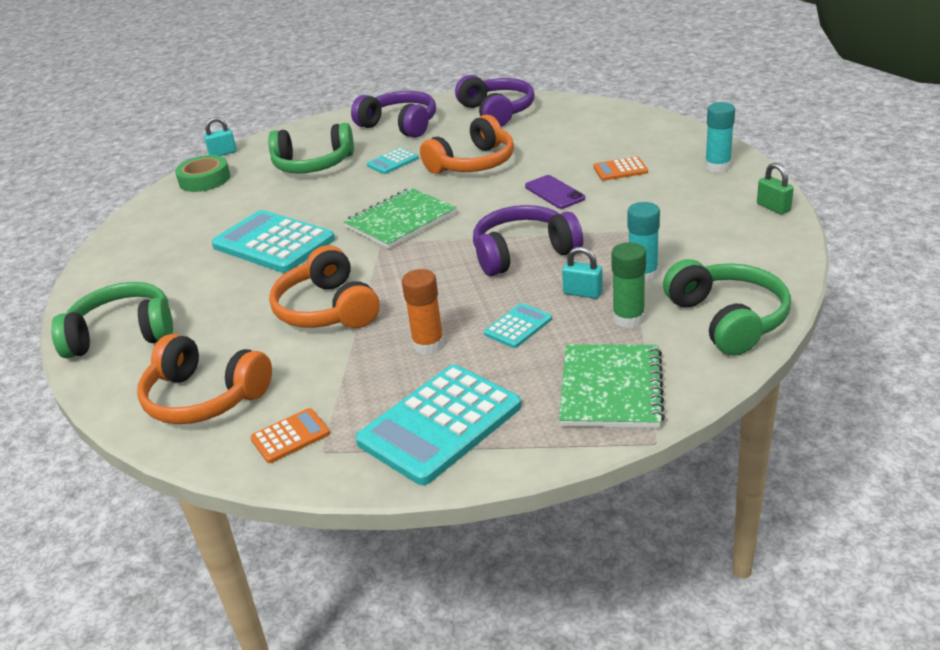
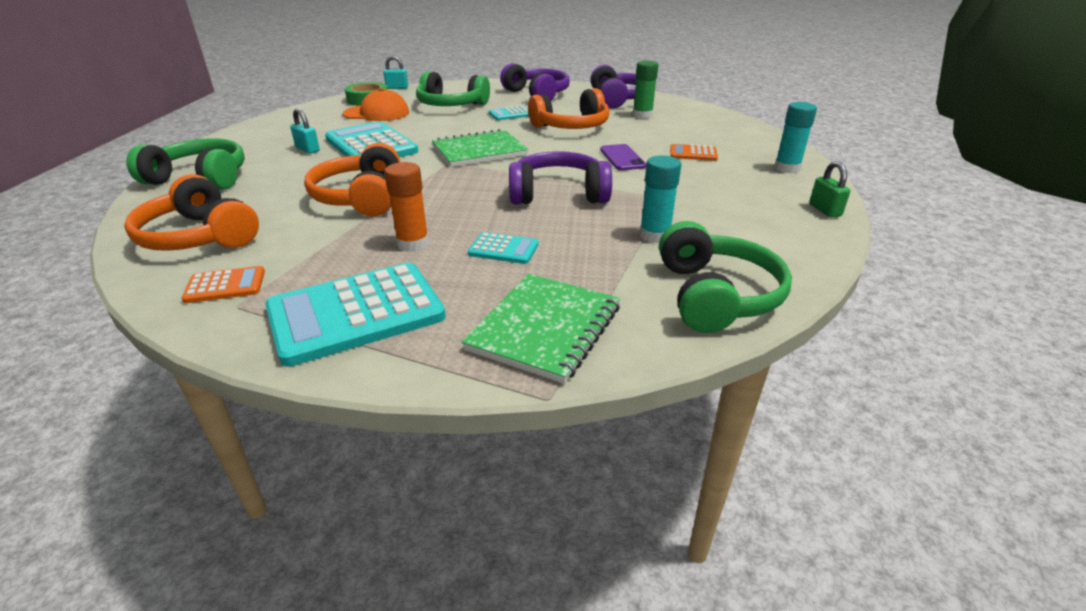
camera: 15 degrees right, 0 degrees up
turquoise calculator [484,303,552,348] -> turquoise calculator turned 45 degrees clockwise [468,232,539,264]
turquoise padlock [562,247,603,299] -> turquoise padlock moved to [290,108,320,154]
green glue stick [611,242,646,328] -> green glue stick moved to [633,60,658,119]
none -> orange cap [343,88,409,121]

